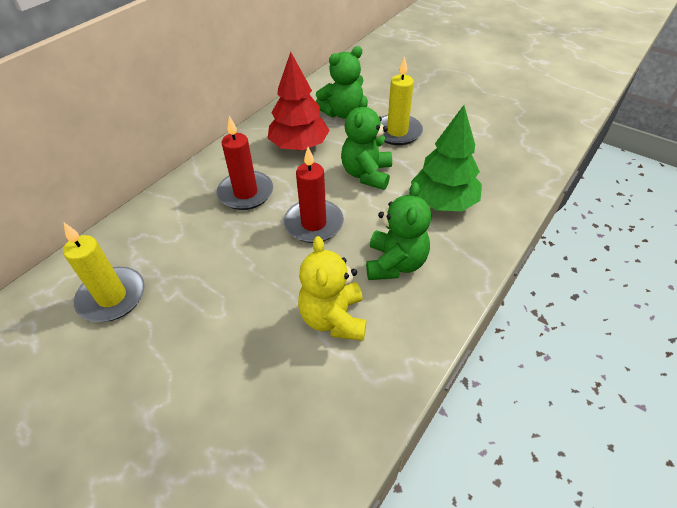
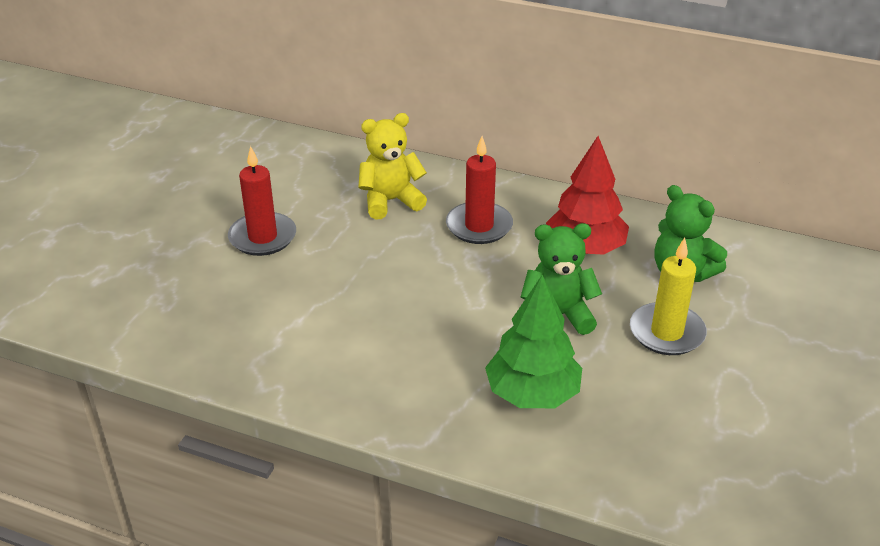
camera: 75 degrees right, 10 degrees down
yellow candle [63,223,145,322] -> none
red candle [284,147,344,243] -> red candle moved to [228,146,296,256]
yellow teddy bear [298,236,366,341] -> yellow teddy bear moved to [358,113,427,220]
green teddy bear [366,182,431,280] -> none

